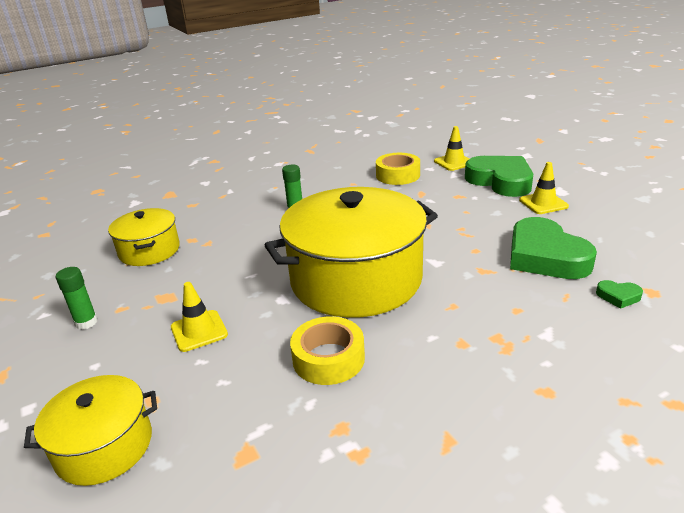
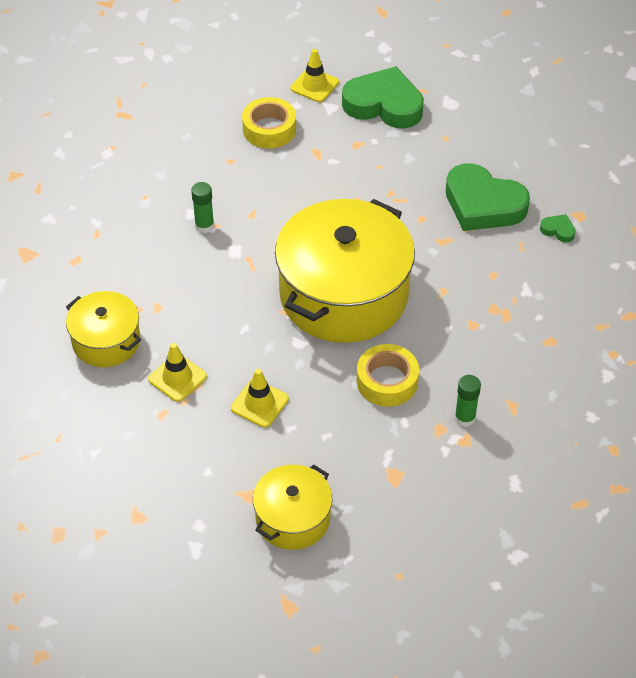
camera: 35 degrees left, 20 degrees up
green glue stick [56,267,98,330] -> green glue stick moved to [455,375,481,427]
yellow traffic cone [519,162,569,214] -> yellow traffic cone moved to [148,343,207,402]
green heart [596,280,643,309] -> green heart turned 135 degrees counterclockwise [540,214,576,243]

